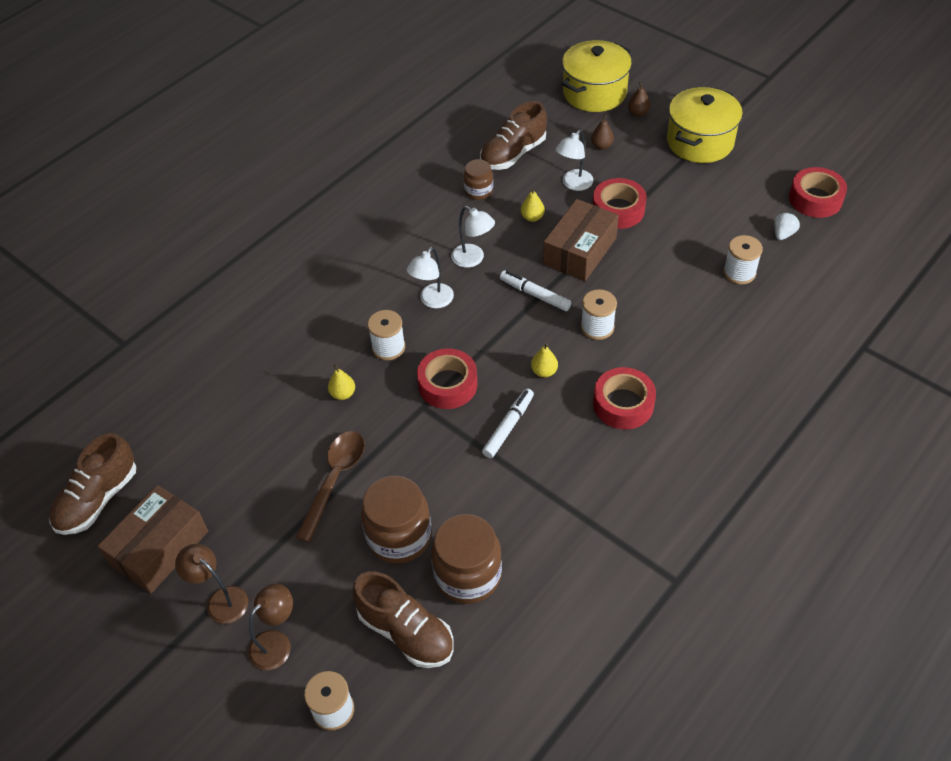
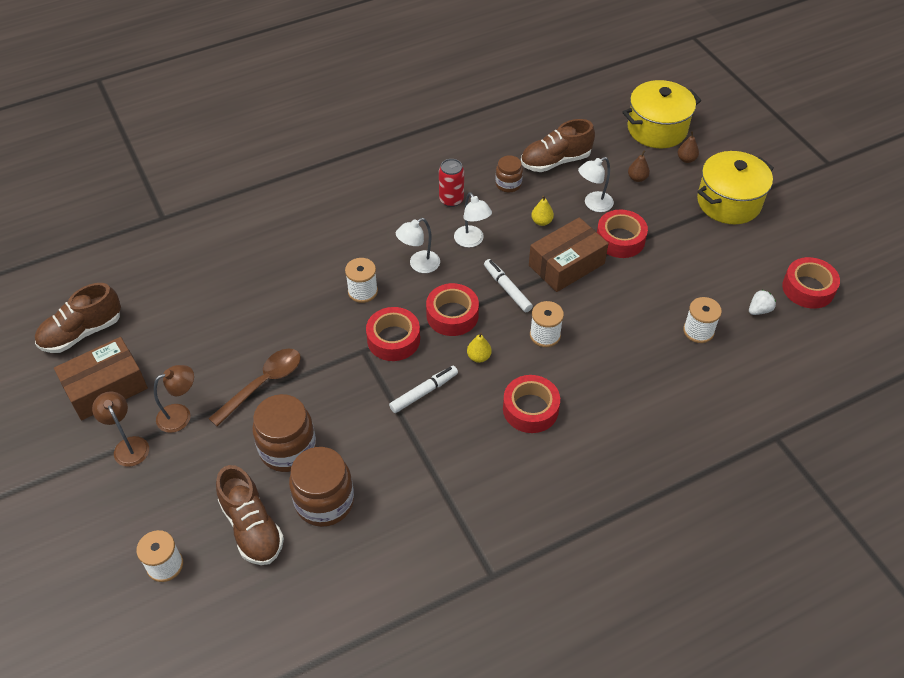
camera: 20 degrees right, 0 degrees up
brown lamp [248,584,293,670] -> brown lamp moved to [154,365,194,433]
yellow pear [328,365,355,400] -> none
none -> red tape [426,283,479,336]
none -> red can [439,159,464,207]

